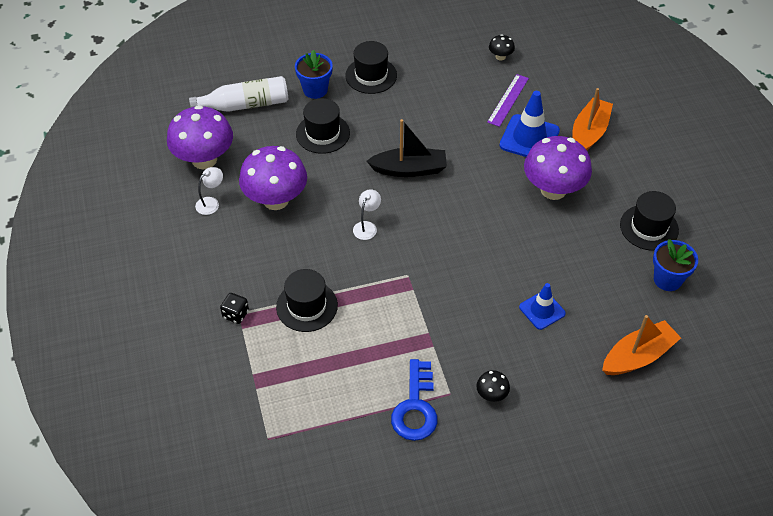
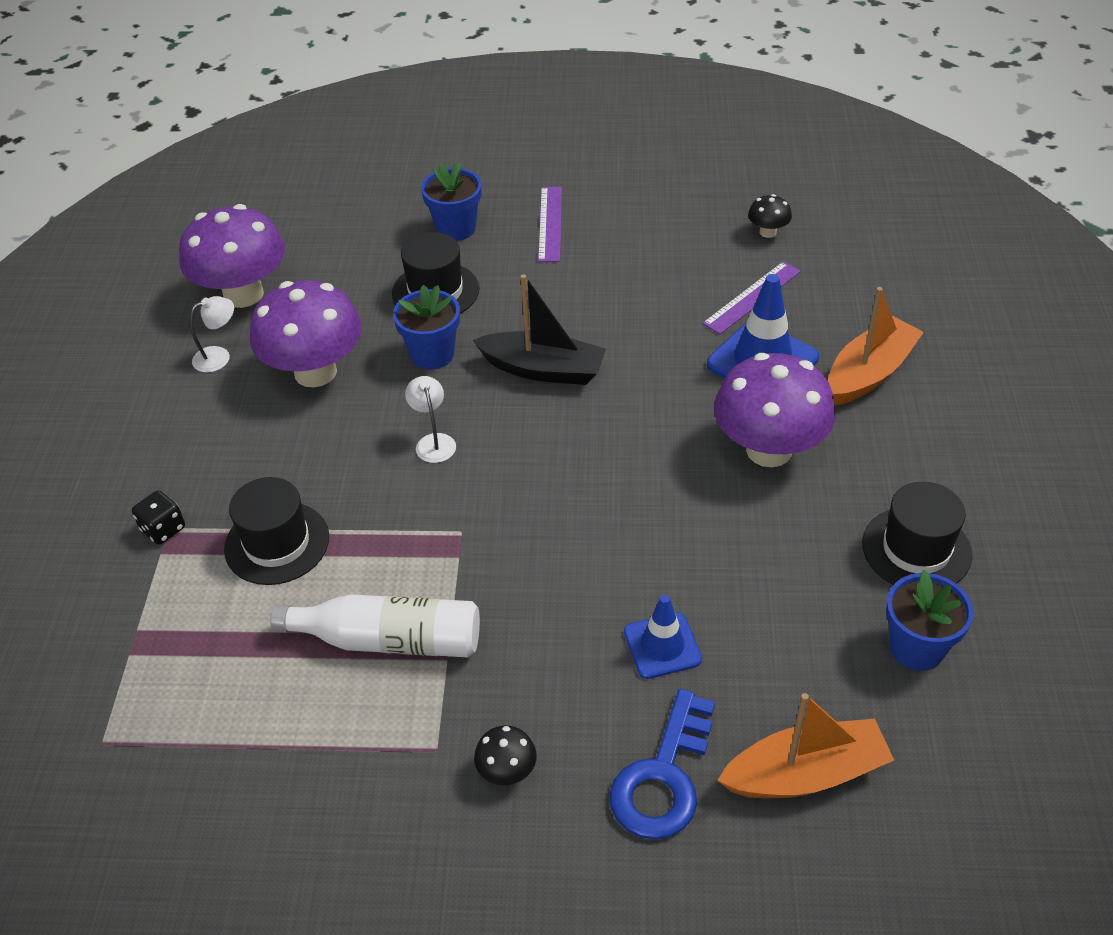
camera: 20 degrees right, 5 degrees down
white bottle [189,76,288,112] -> white bottle moved to [270,594,480,658]
black hat [345,41,397,94] -> purple ruler [538,187,562,262]
white lamp [353,189,381,240] -> white lamp turned 60 degrees counterclockwise [405,376,456,463]
blue key [391,359,437,441] -> blue key moved to [610,689,715,839]
none -> blue flower pot [393,285,460,370]

